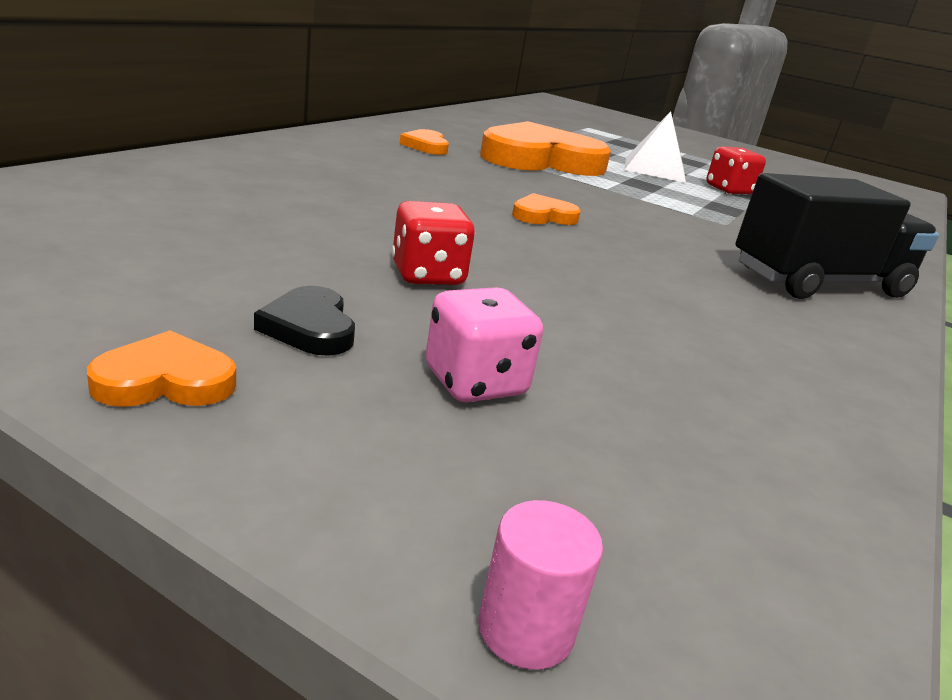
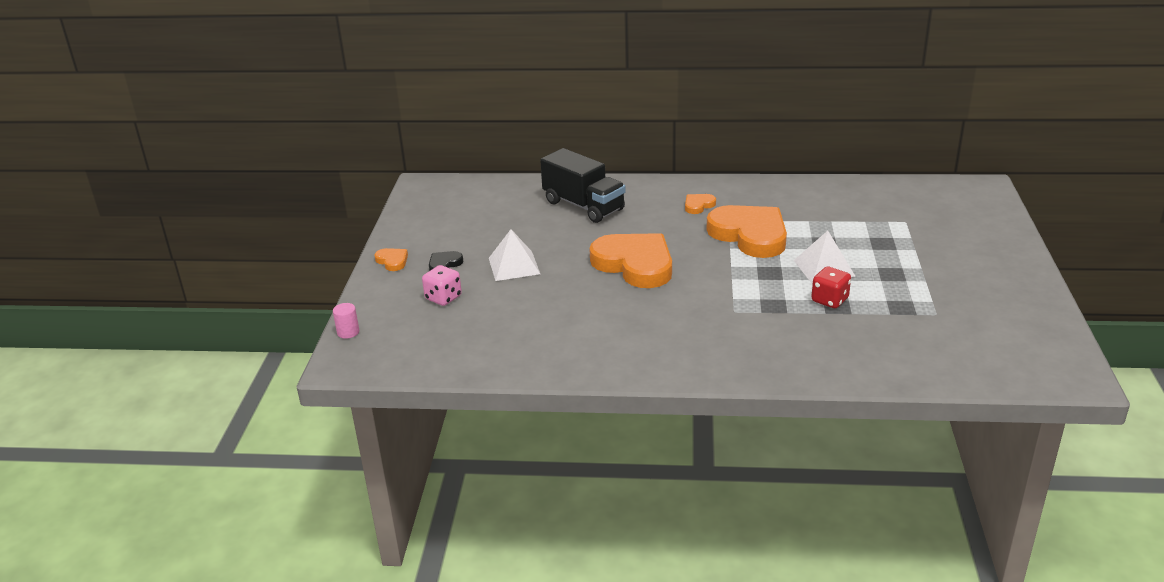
camera: 70 degrees right, 5 degrees up
red dice [392,201,475,285] -> white pyramid [489,229,540,281]
orange heart [512,193,581,225] -> orange heart [589,233,672,288], size x2.37
black truck [735,173,939,299] -> black truck moved to [540,148,626,223]

